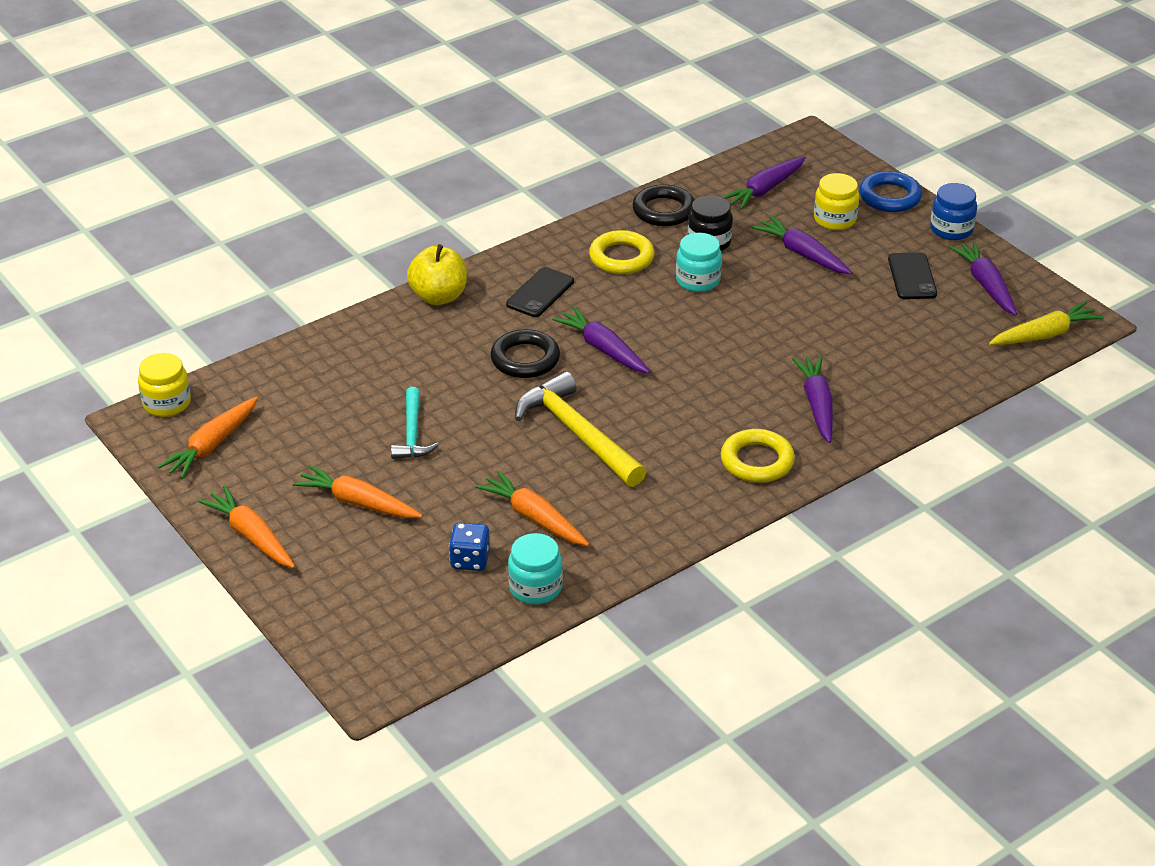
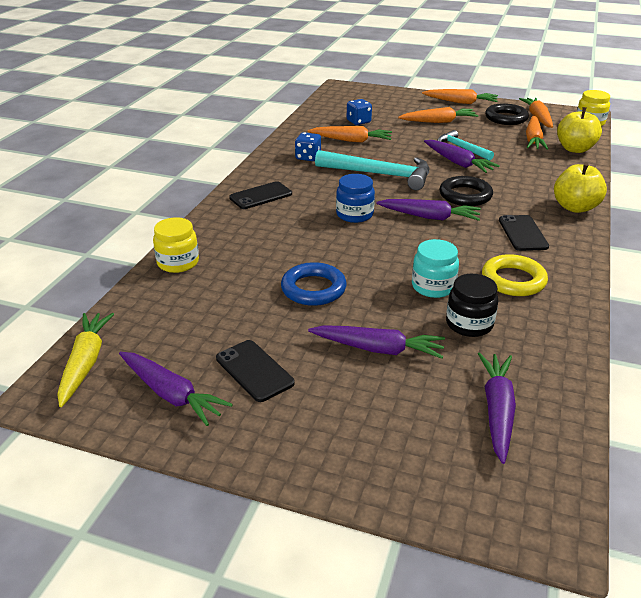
camera: 145 degrees right, 5 degrees down
turquoise jar [508,533,563,604] -> none
yellow hammer [515,371,646,487] -> turquoise hammer [315,150,429,190]
black ring [632,184,695,226] -> black ring moved to [485,103,529,125]
yellow ring [721,429,795,483] -> black phone [229,181,292,209]
purple carrot [792,356,833,443] -> purple carrot moved to [424,140,500,173]
yellow jar [814,173,859,230] -> yellow jar moved to [153,217,199,273]
blue ring [859,171,922,212] -> blue ring moved to [281,262,346,306]
blue jar [930,183,977,240] -> blue jar moved to [336,174,375,223]
yellow carrot [989,301,1104,345] -> yellow carrot turned 150 degrees clockwise [57,313,114,407]
none -> blue dice [295,132,321,161]
none -> orange carrot [526,116,548,150]
none -> yellow apple [557,107,602,153]

